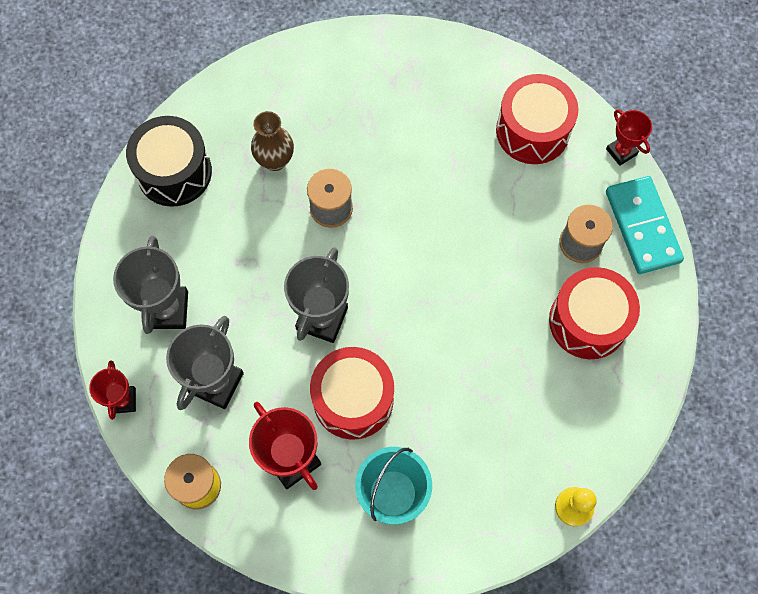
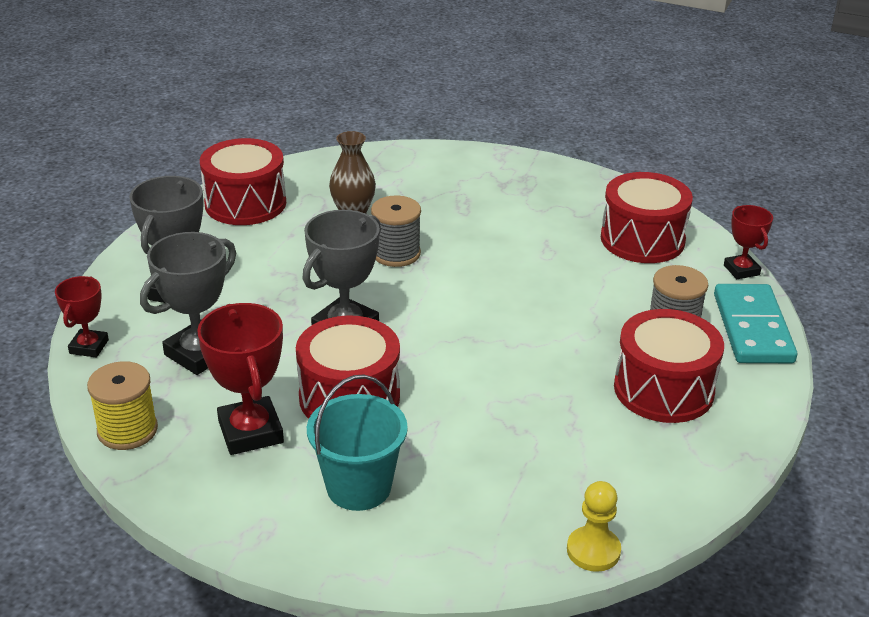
camera: 15 degrees right, 35 degrees down
black drum [126,116,212,207] -> red drum [200,138,286,225]

